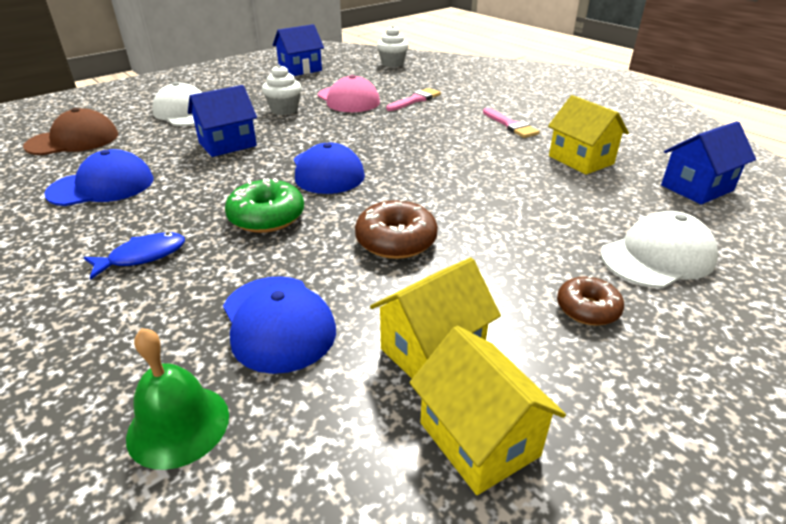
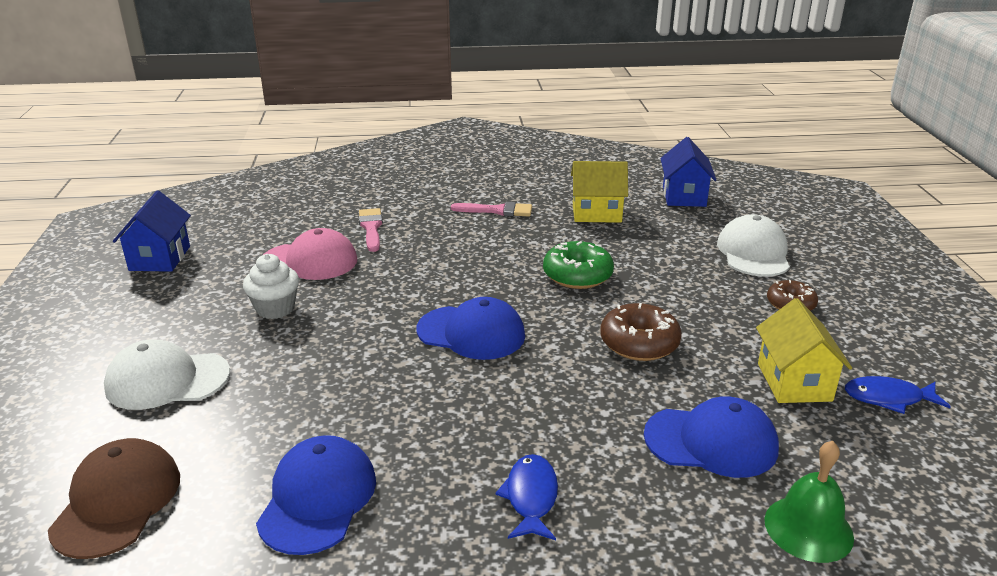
camera: 55 degrees left, 5 degrees down
blue house [188,85,257,157] -> none
green donut [225,178,304,233] -> green donut moved to [543,241,614,289]
white cupcake [377,25,409,67] -> none
yellow house [410,326,566,495] -> blue fish [845,376,951,414]

